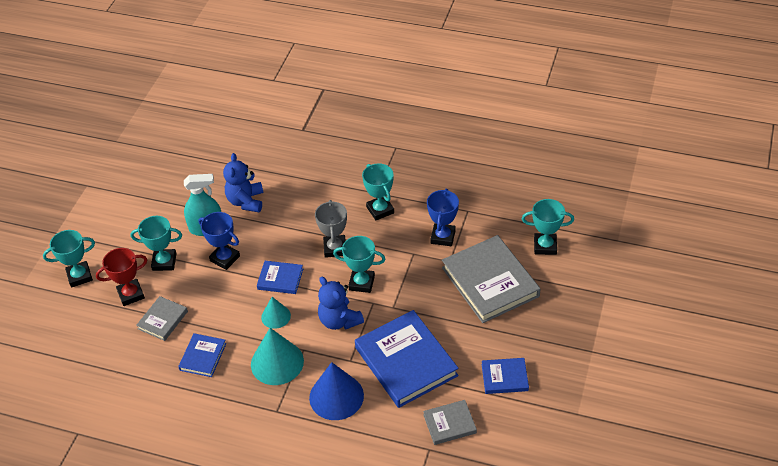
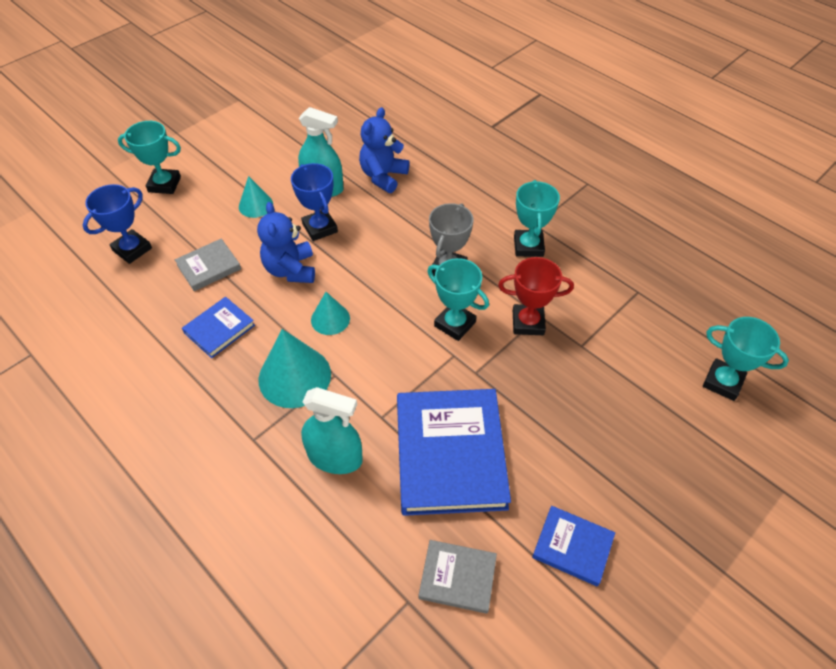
camera: 25 degrees right, 5 degrees up
red trophy [96,248,147,306] -> red trophy moved to [498,257,574,335]
turquoise trophy [130,216,182,271] -> turquoise cone [239,176,273,218]
blue book [257,261,303,294] -> none
blue cone [309,362,364,420] -> turquoise spray bottle [301,387,363,474]
blue teddy bear [318,277,364,330] -> blue teddy bear moved to [257,202,315,283]
blue trophy [427,189,459,246] -> blue trophy moved to [83,184,152,264]
grey book [442,235,541,323] -> none

